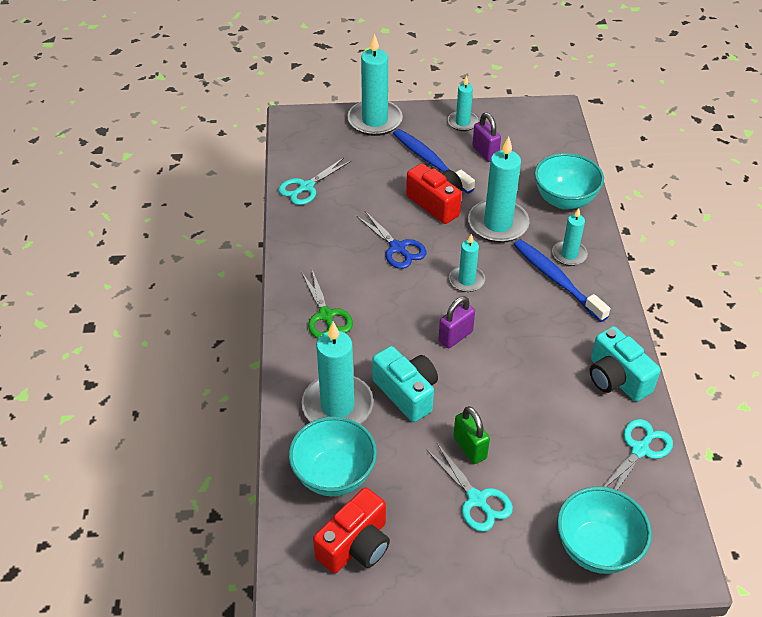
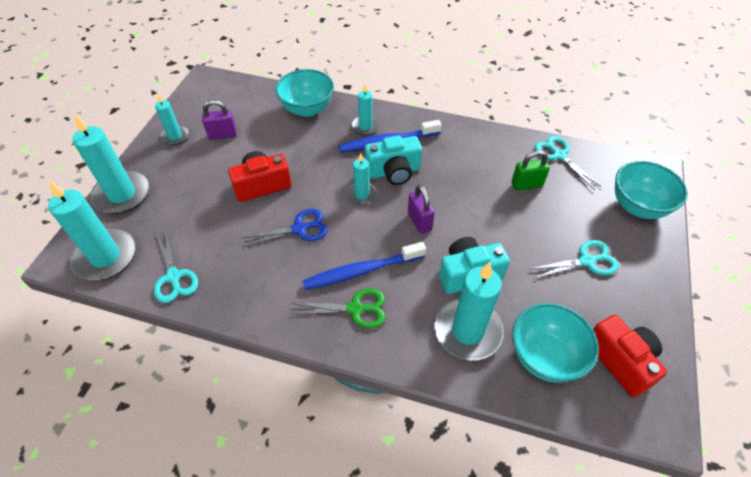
camera: 70 degrees left, 5 degrees up
blue toothbrush [393,129,475,194] -> blue toothbrush moved to [302,242,426,290]
green padlock [453,406,490,464] -> green padlock moved to [511,150,550,190]
turquoise candle [468,137,529,243] -> turquoise candle moved to [48,180,136,280]
turquoise camera [590,326,661,402] -> turquoise camera moved to [365,136,422,185]

